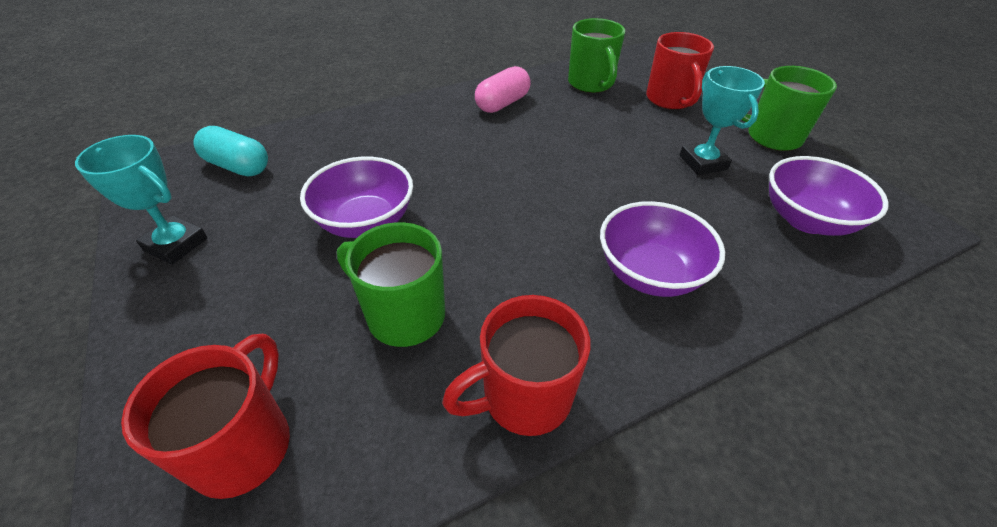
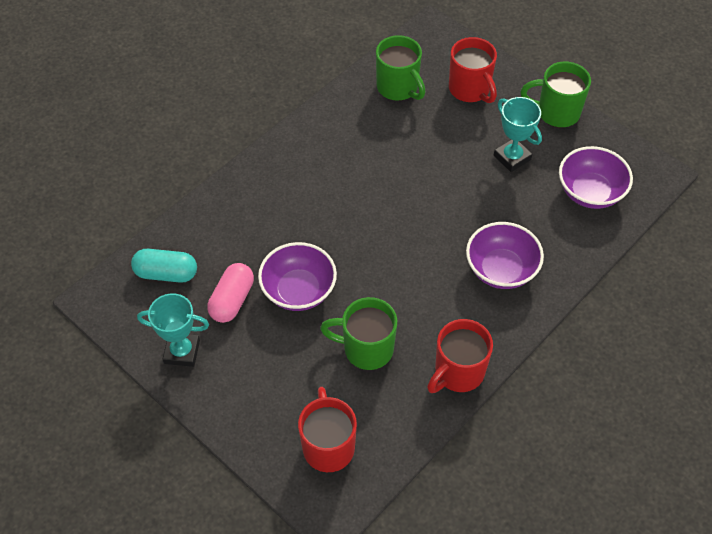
camera: 20 degrees left, 10 degrees up
pink capsule [475,66,531,113] -> pink capsule moved to [207,263,254,323]

